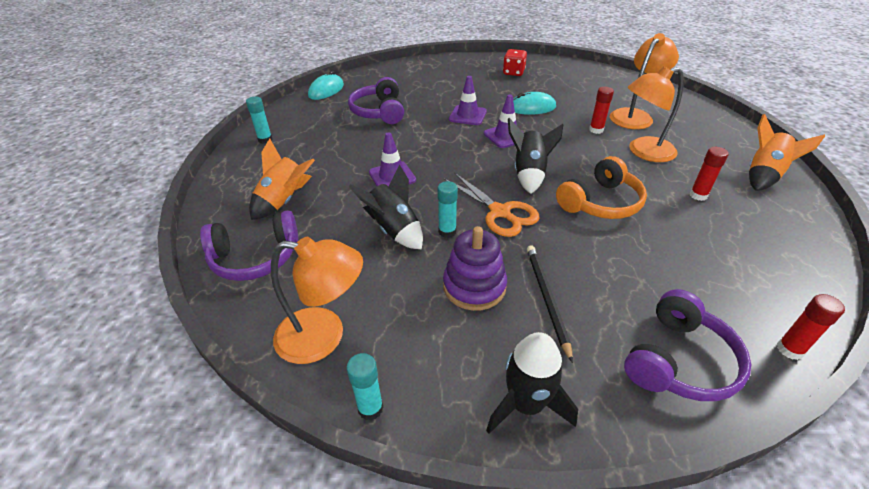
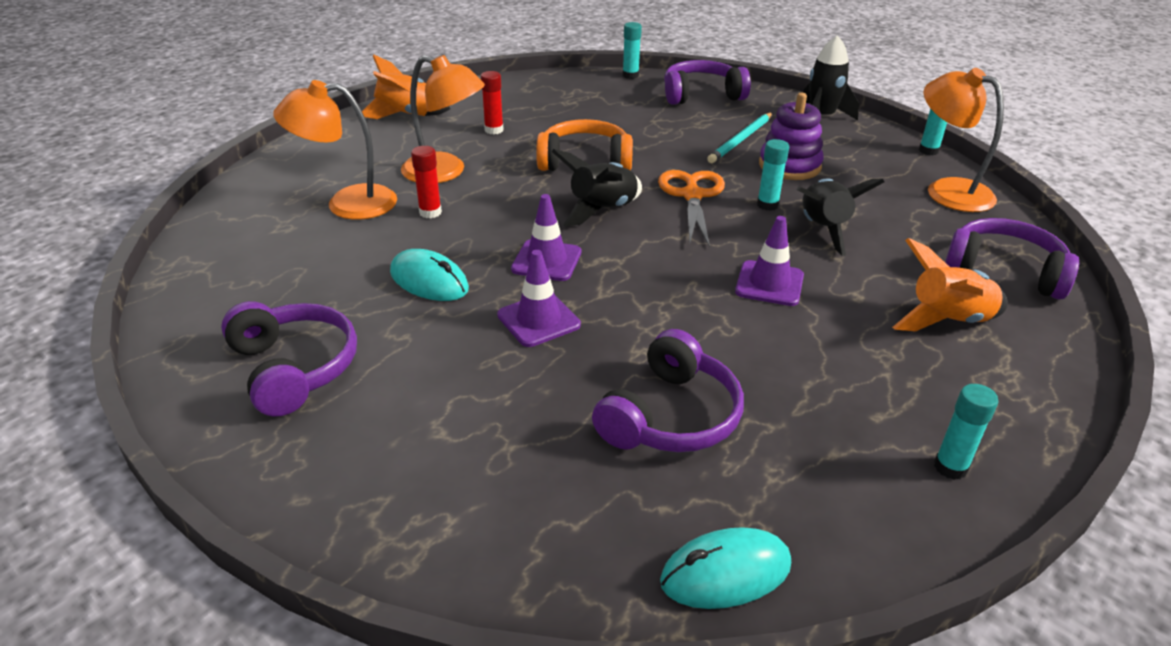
camera: 140 degrees left, 5 degrees down
red dice [503,49,527,76] -> purple headphones [221,301,357,417]
black pencil [527,245,573,363] -> turquoise pencil [707,113,772,163]
red glue stick [777,294,845,360] -> turquoise glue stick [623,22,642,79]

